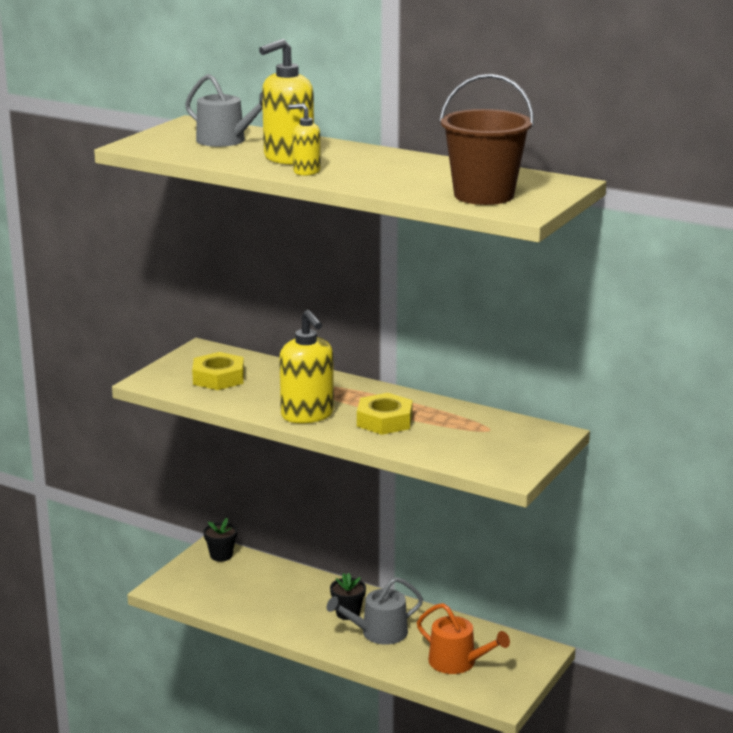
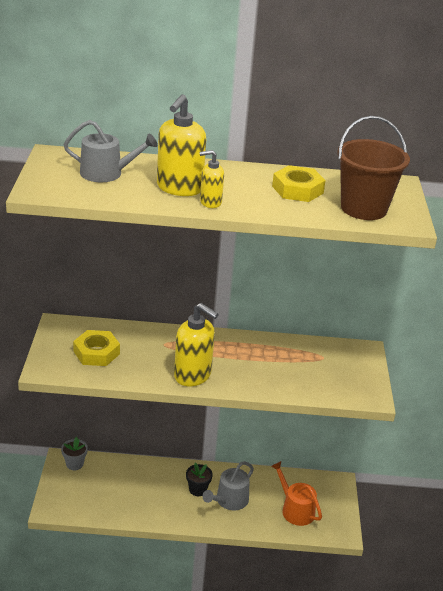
camera: 30 degrees left, 10 degrees up
black flower pot [203,518,237,562] -> grey flower pot [61,437,88,470]
yellow nut [357,393,413,435] -> yellow nut moved to [272,165,326,202]
orange watering can [417,603,510,674] -> orange watering can turned 135 degrees counterclockwise [271,461,322,526]

